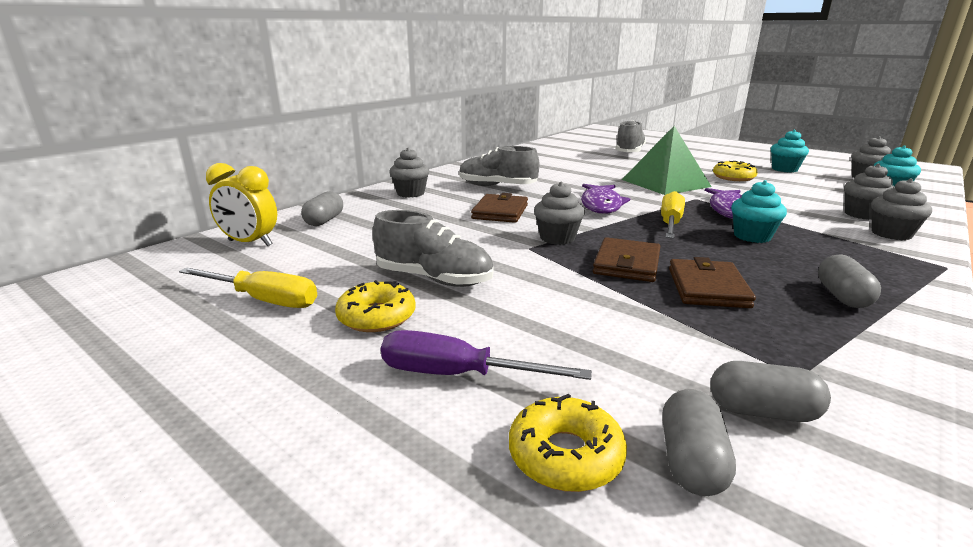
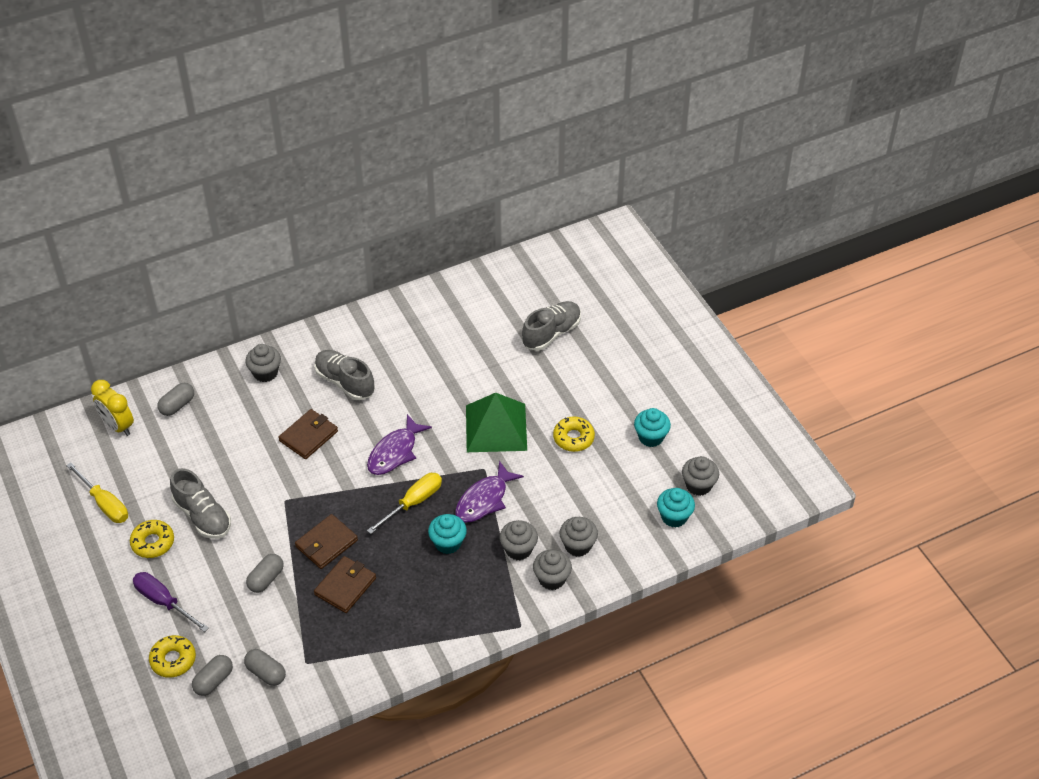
camera: 25 degrees right, 25 degrees up
grey cupcake [534,182,585,245] -> grey cupcake moved to [499,520,538,560]
grey capsule [818,254,881,308] -> grey capsule moved to [246,554,284,593]

